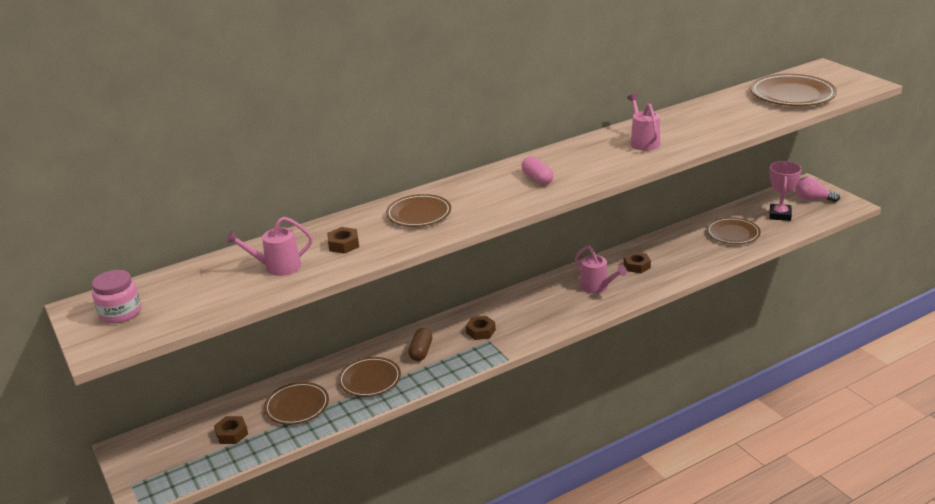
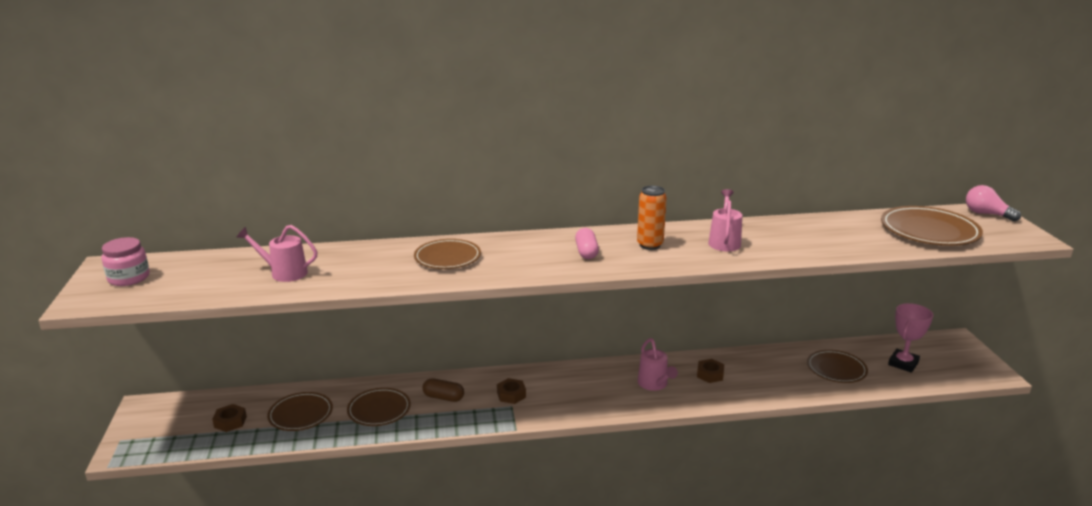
camera: 20 degrees right, 5 degrees down
brown nut [327,227,359,254] -> none
brown capsule [408,328,432,361] -> brown capsule turned 75 degrees clockwise [422,378,464,402]
pink light bulb [795,176,840,202] -> pink light bulb moved to [966,185,1021,222]
none -> orange can [637,186,667,250]

